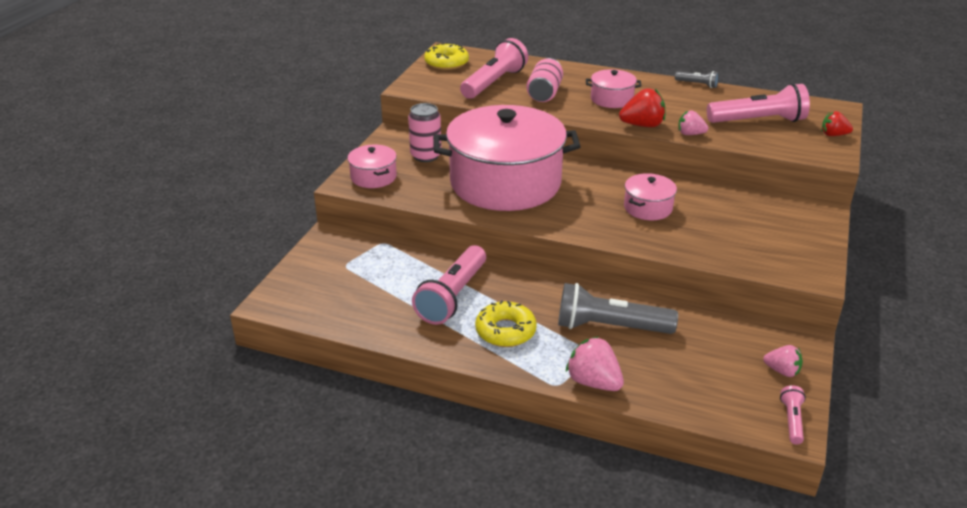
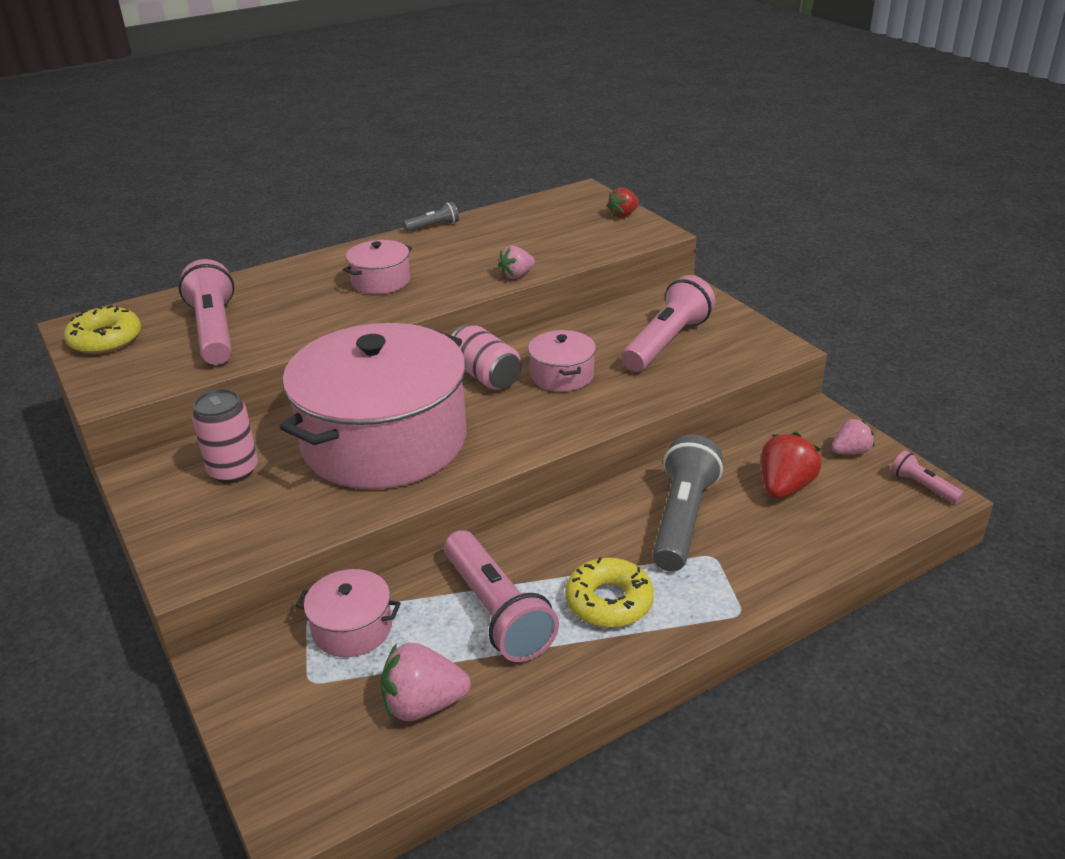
camera: 50 degrees left, 0 degrees up
pink pot [347,145,397,188] -> pink pot moved to [295,569,401,657]
pink can [526,58,563,102] -> pink can moved to [451,325,521,390]
grey flashlight [558,283,678,334] -> grey flashlight turned 150 degrees clockwise [652,435,723,572]
pink strawberry [566,336,624,391] -> pink strawberry moved to [380,643,471,721]
red strawberry [619,88,666,127] -> red strawberry moved to [761,432,821,499]
pink flashlight [707,83,810,123] -> pink flashlight moved to [621,275,715,372]

